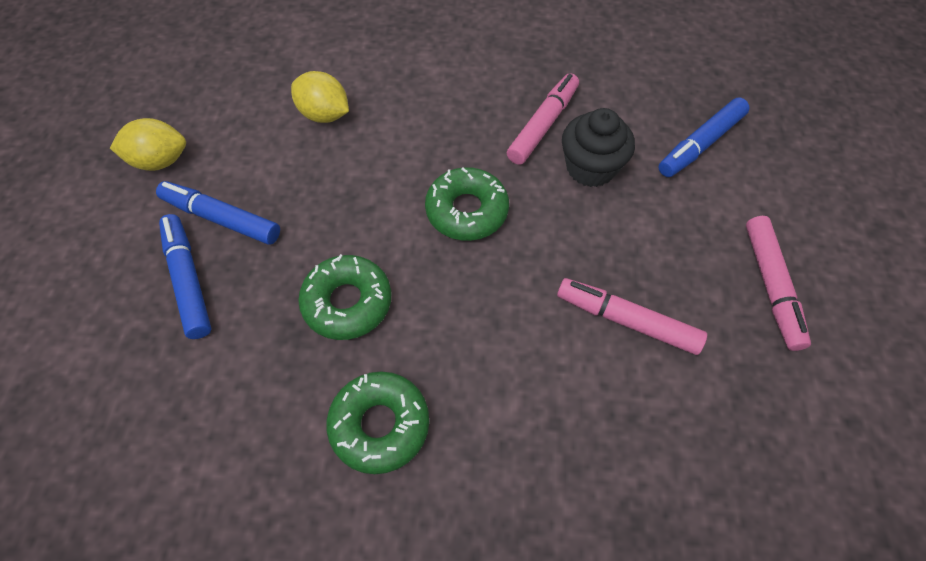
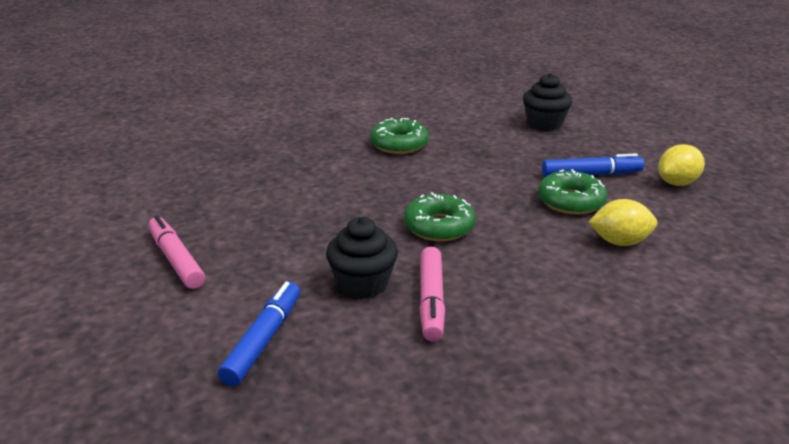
camera: 150 degrees right, 30 degrees down
blue marker [159,214,212,339] -> none
green donut [298,254,391,340] -> green donut moved to [538,169,608,215]
pink marker [557,278,707,355] -> none
none -> black cupcake [523,73,572,131]

